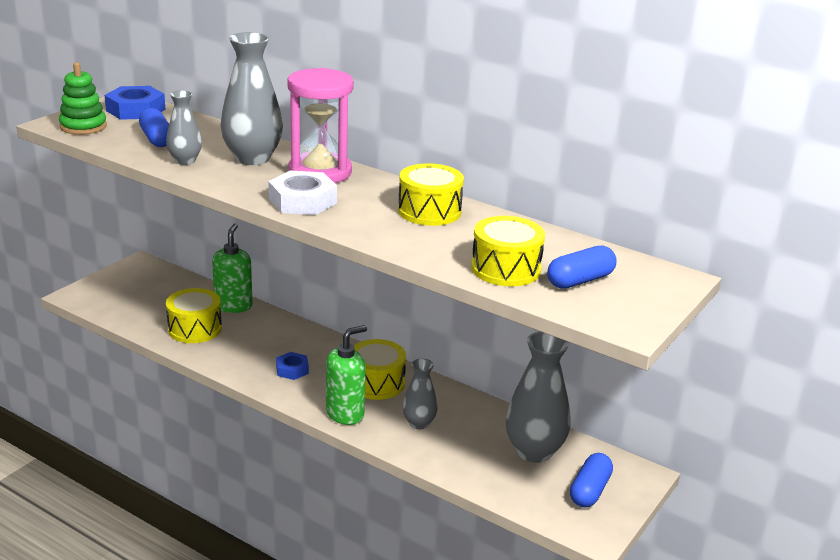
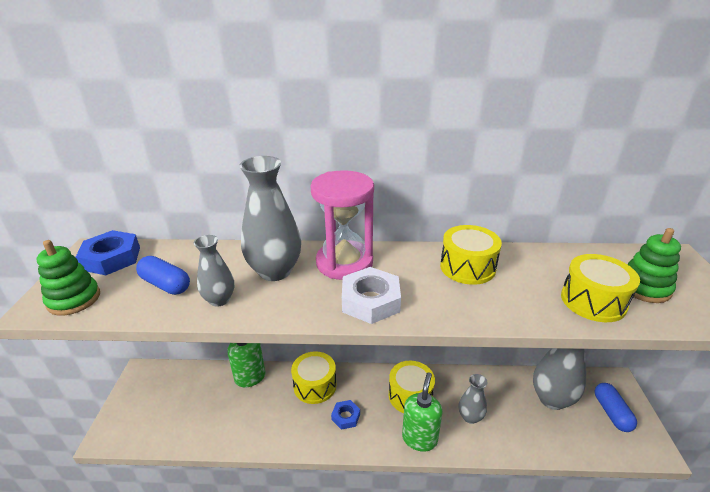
camera: 30 degrees left, 5 degrees up
yellow drum [166,288,222,343] -> yellow drum moved to [291,351,337,404]
blue capsule [547,245,616,289] -> green stacking toy [627,228,681,303]

